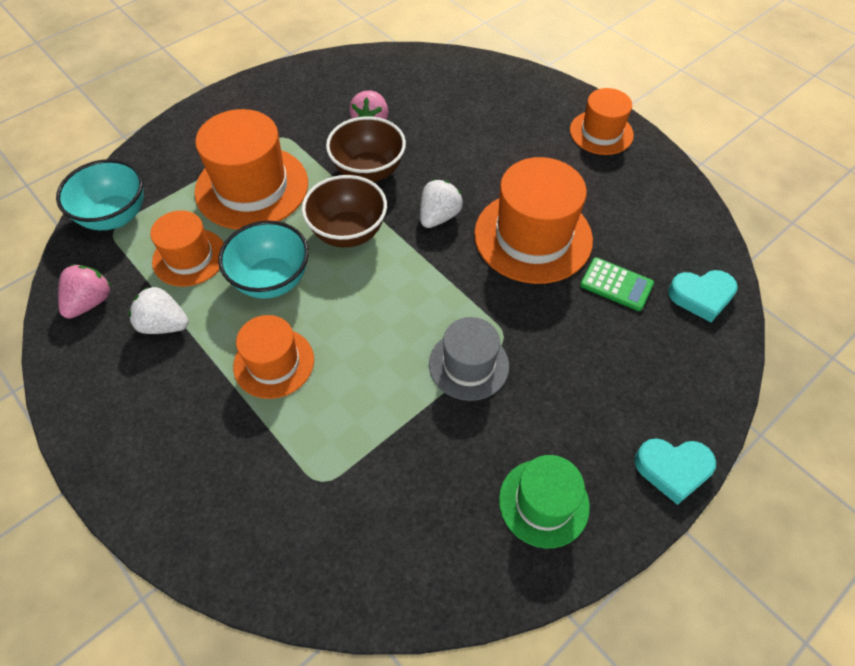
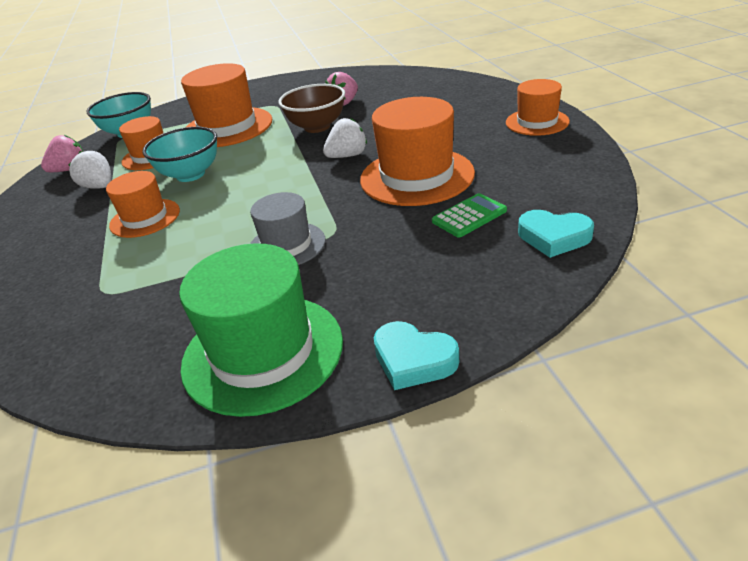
camera: 30 degrees right, 20 degrees down
brown bowl [302,175,387,248] -> none
green hat [499,455,590,548] -> green hat [179,243,343,417], size x1.66
green calculator [580,257,654,311] -> green calculator turned 90 degrees counterclockwise [432,193,507,238]

